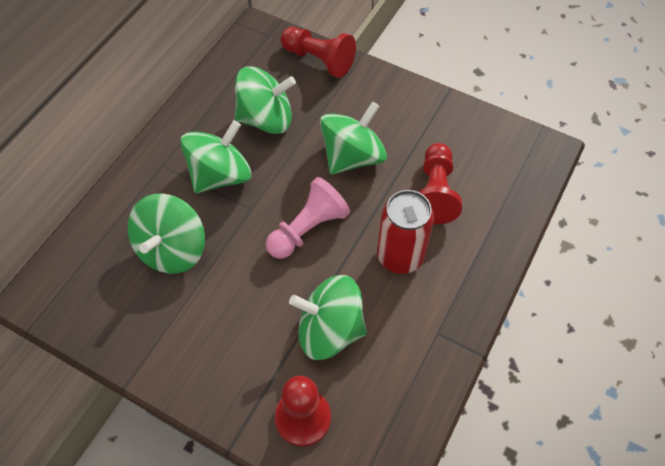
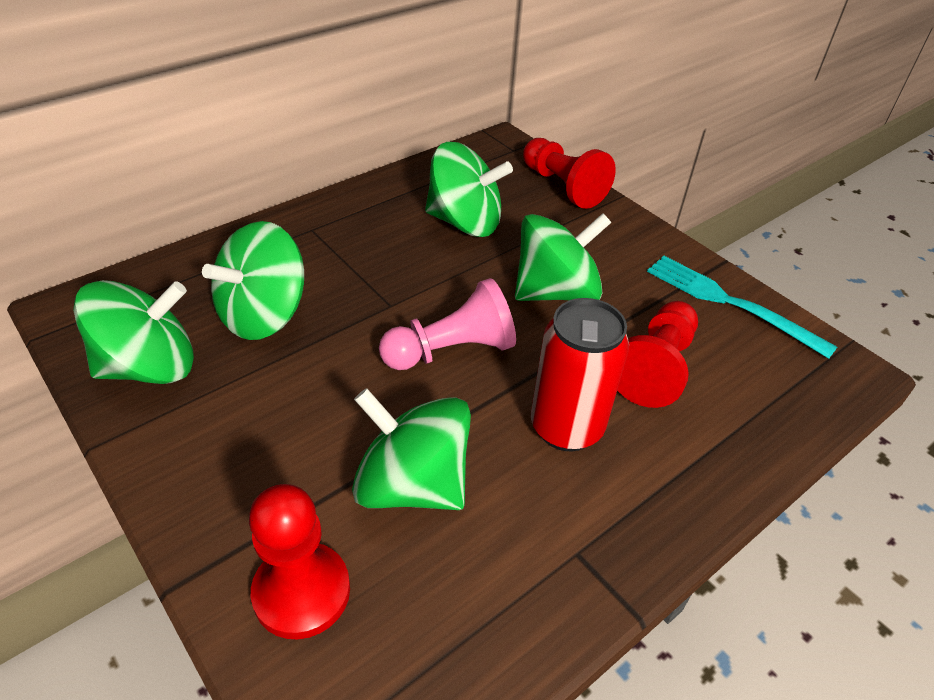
camera: 20 degrees right, 15 degrees down
green spinning top [180,120,251,193] -> green spinning top moved to [73,280,194,384]
none -> turquoise fork [647,256,837,359]

